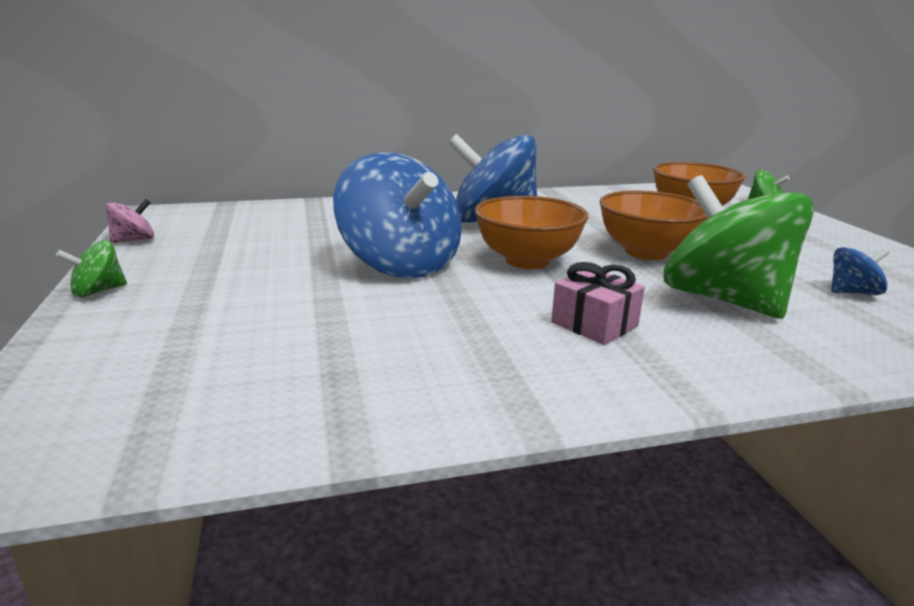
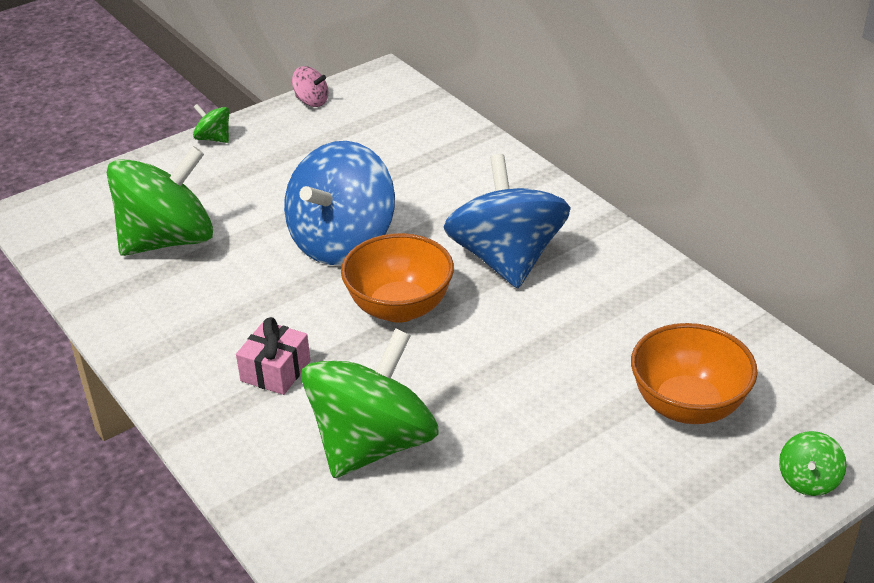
camera: 70 degrees right, 15 degrees up
orange bowl [599,191,708,260] -> none
blue spinning top [831,247,889,295] -> none
none -> green spinning top [106,146,213,256]

